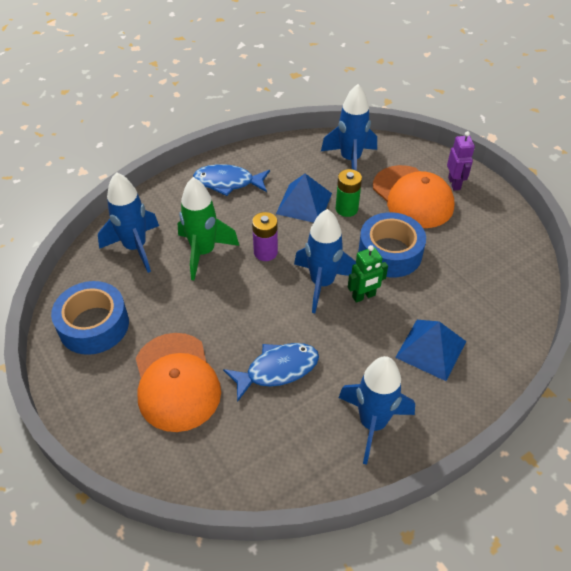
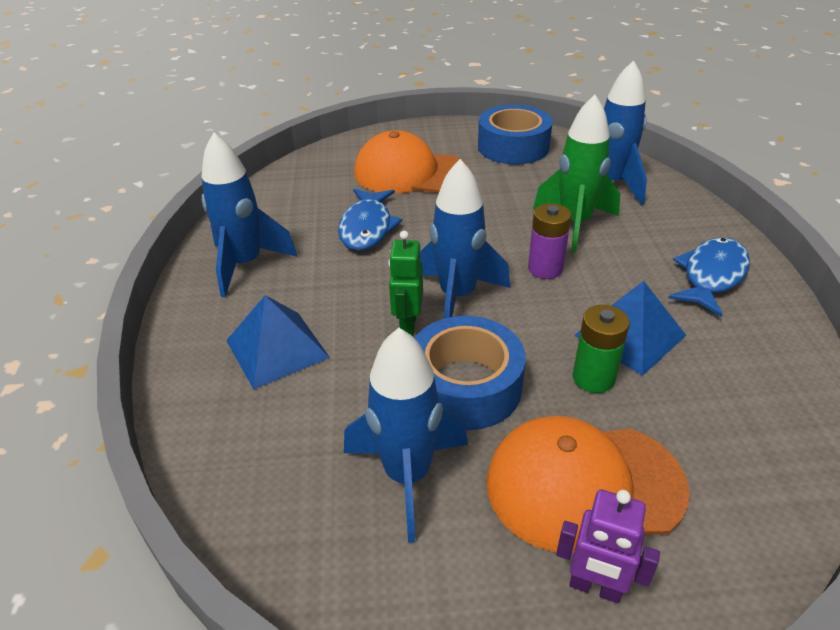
camera: 120 degrees right, 10 degrees down
blue rocket [321,84,377,171] -> blue rocket moved to [344,328,468,543]

